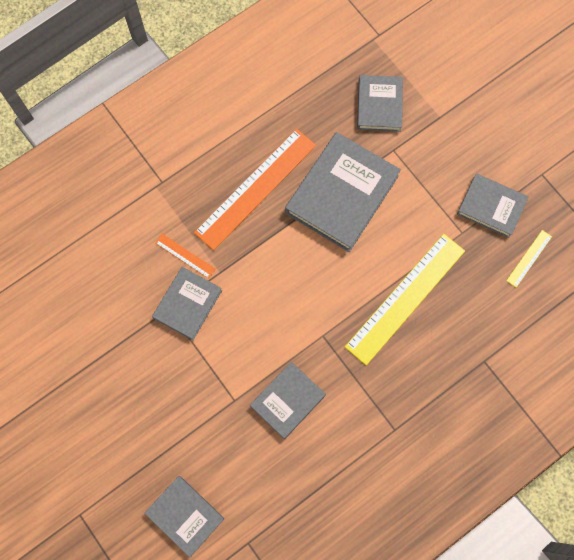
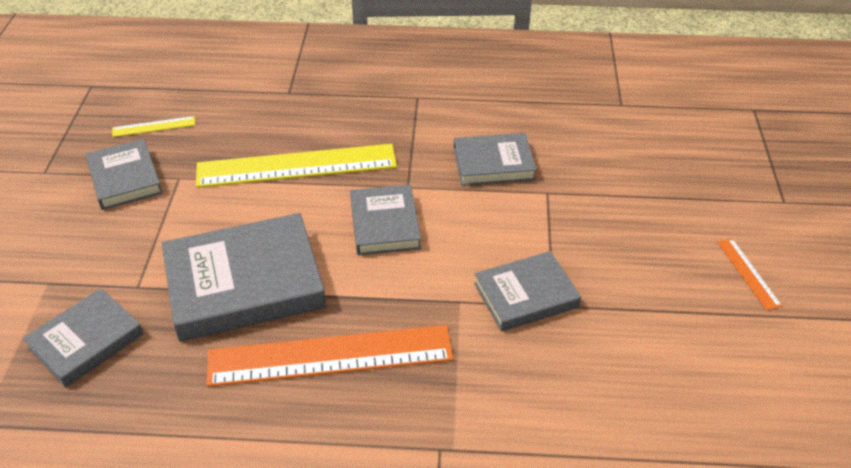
camera: 140 degrees left, 30 degrees down
grey book [145,476,224,557] -> grey book moved to [350,185,421,255]
orange ruler [155,234,216,278] -> orange ruler moved to [717,238,782,310]

